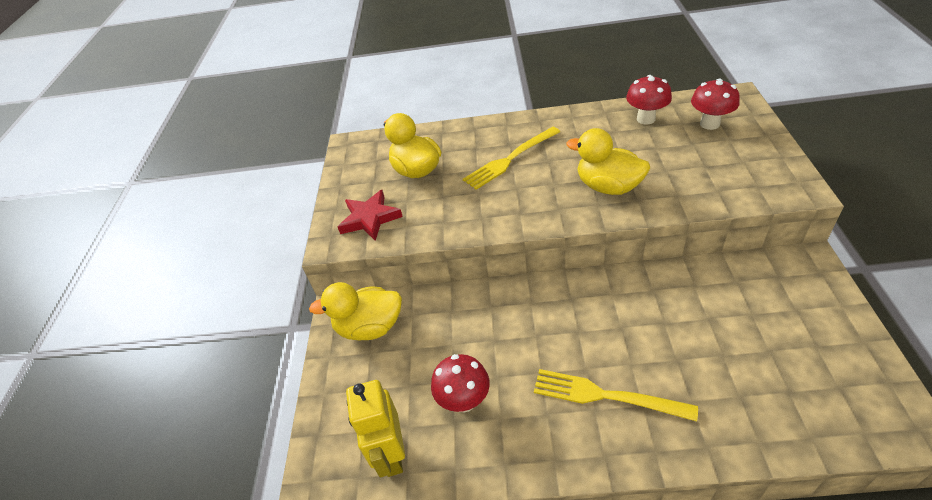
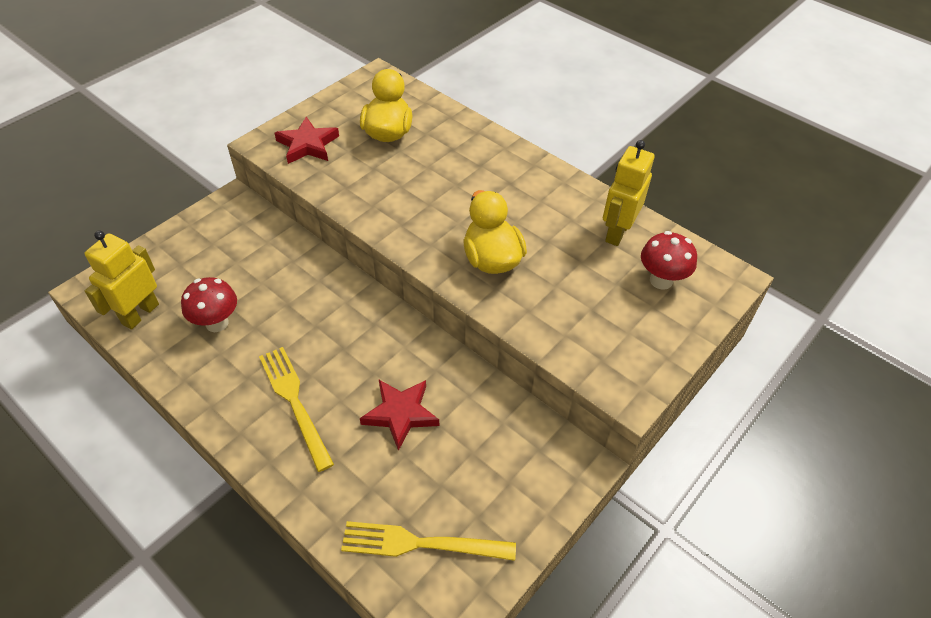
camera: 35 degrees right, 5 degrees up
yellow duck [309,282,402,340] -> none
yellow fork [463,127,560,190] -> yellow fork moved to [341,521,516,561]
red mushroom [626,75,672,124] -> yellow robot [603,140,654,246]
none -> red star [360,380,439,451]

